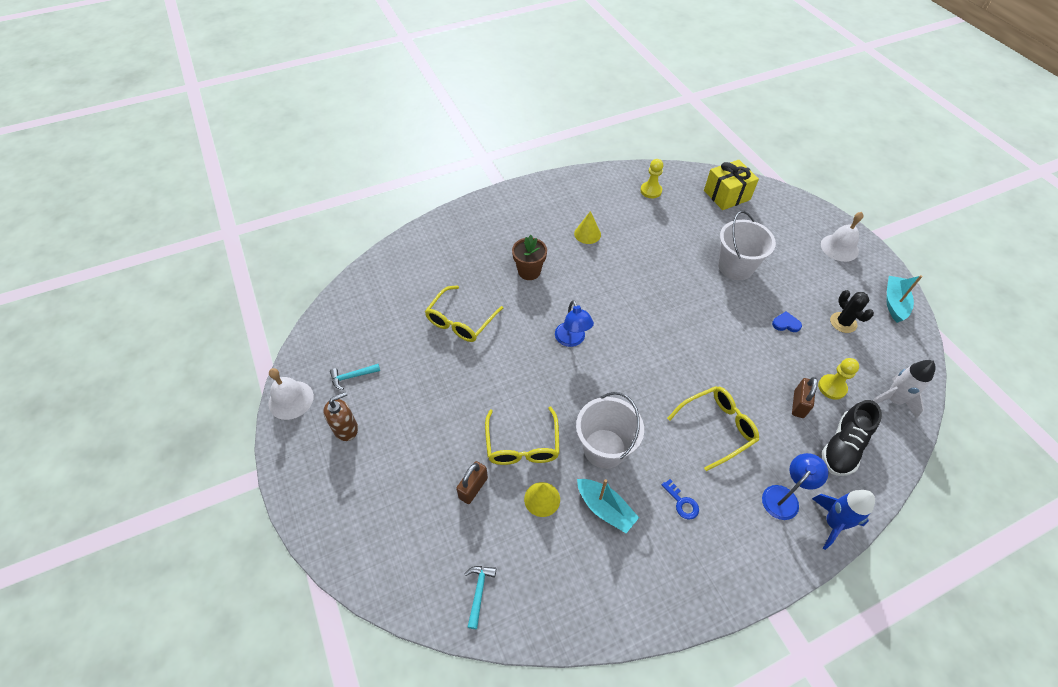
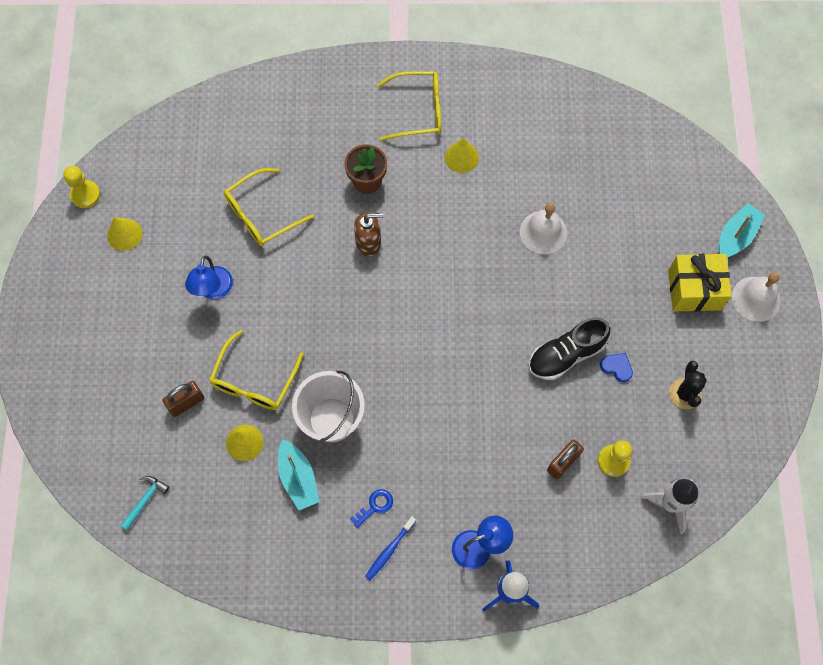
camera: 25 degrees right, 15 degrees up
white bell [268,368,314,420] -> white bell moved to [520,203,567,254]
brown soap dispenser [323,392,358,441] -> brown soap dispenser moved to [354,212,383,256]
turquoise hammer [330,364,380,390] -> yellow cone [107,217,142,251]
blue lamp [555,300,594,347] -> blue lamp moved to [185,256,233,299]
yellow pawn [640,159,663,198] -> yellow pawn moved to [63,166,100,208]
blue key [662,479,699,520] -> blue key turned 120 degrees counterclockwise [350,489,393,528]
yellow glasses [667,386,759,471] -> yellow glasses moved to [377,71,442,141]
yellow gift [704,160,759,210] -> yellow gift moved to [668,254,732,312]
white bucket [718,211,776,280] -> none
black shoe [822,400,882,476] -> black shoe moved to [529,317,610,380]
turquoise boat [886,275,923,323] -> turquoise boat moved to [718,204,765,257]
none -> blue toothbrush [365,517,416,580]

